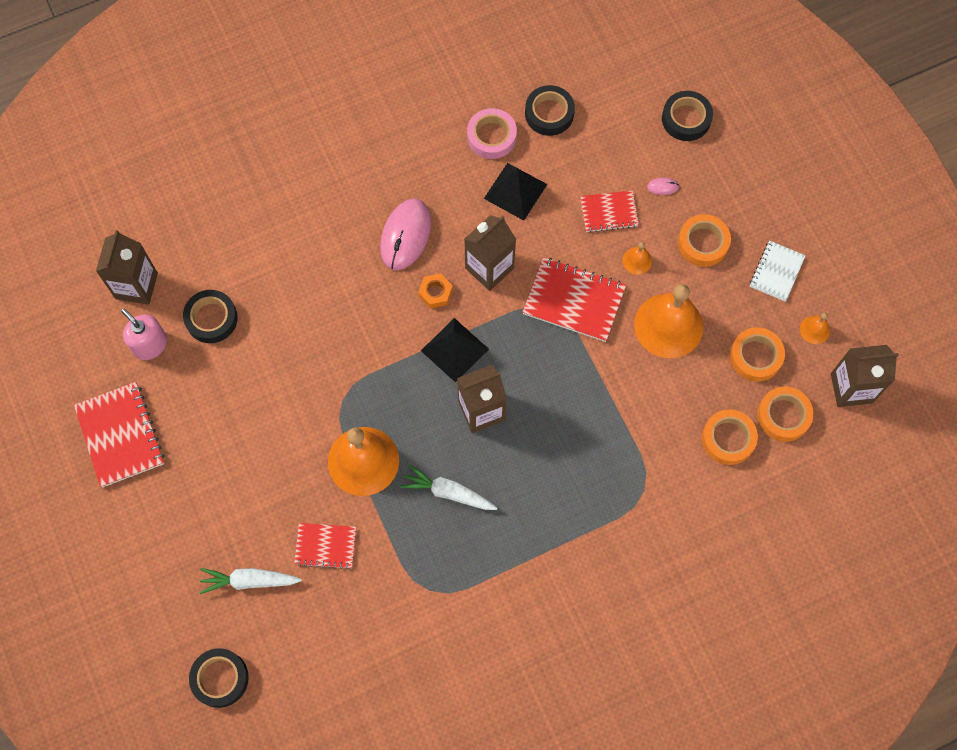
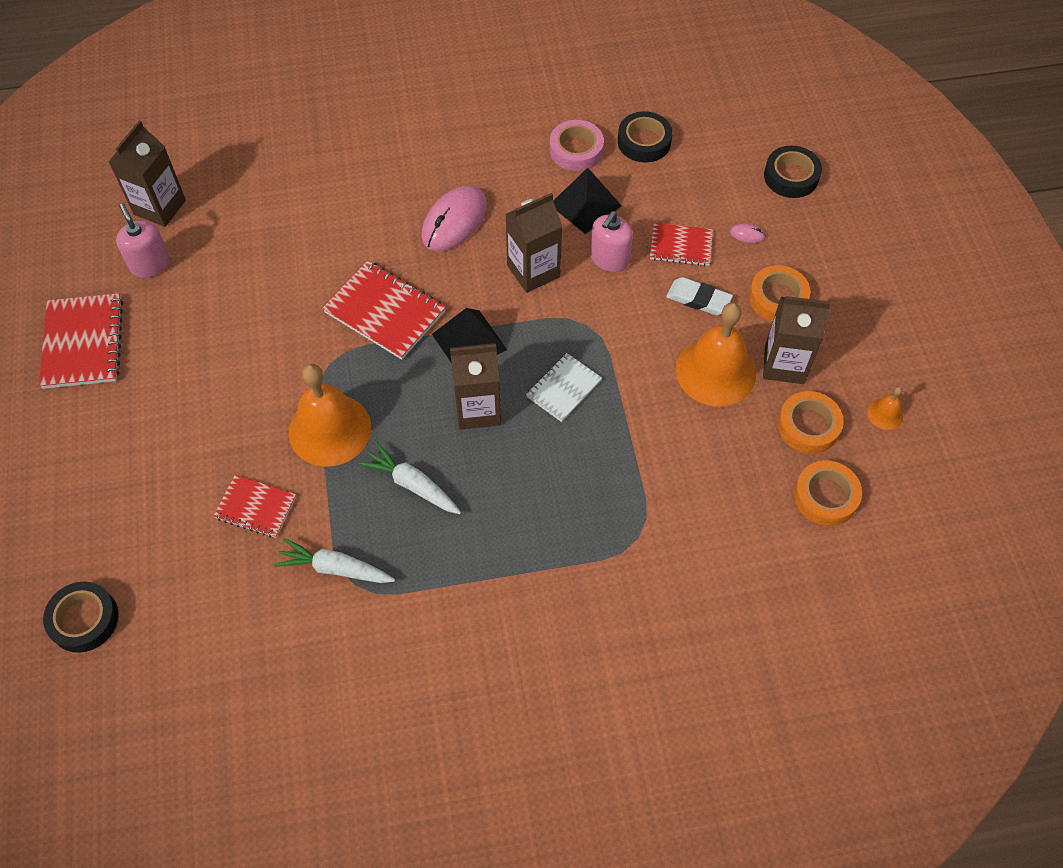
camera: 15 degrees right, 10 degrees down
black tape [183,290,238,343] -> none
white carrot [199,568,302,594] -> white carrot moved to [274,538,395,583]
orange nut [418,273,453,308] -> none
red notebook [523,257,626,342] -> red notebook moved to [322,261,446,360]
orange bell [623,242,652,275] -> white eraser [666,277,733,315]
orange tape [702,409,758,465] -> none
white notebook [750,241,806,302] -> white notebook moved to [526,353,602,422]
brown carton [831,345,899,407] -> brown carton moved to [763,296,831,384]
none -> pink soap dispenser [590,211,633,272]

